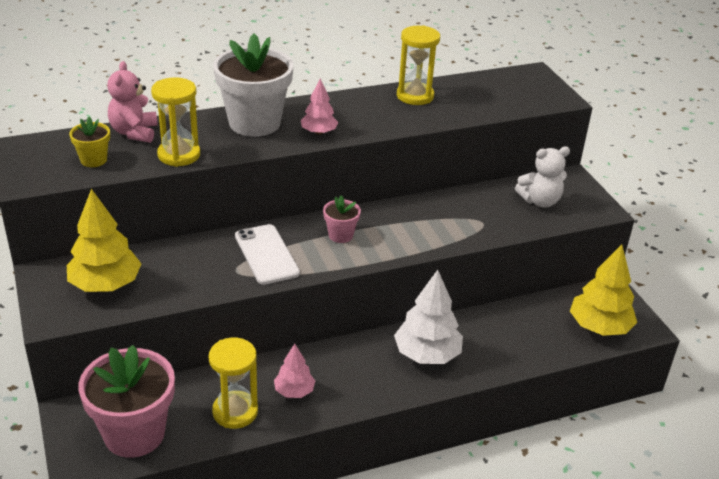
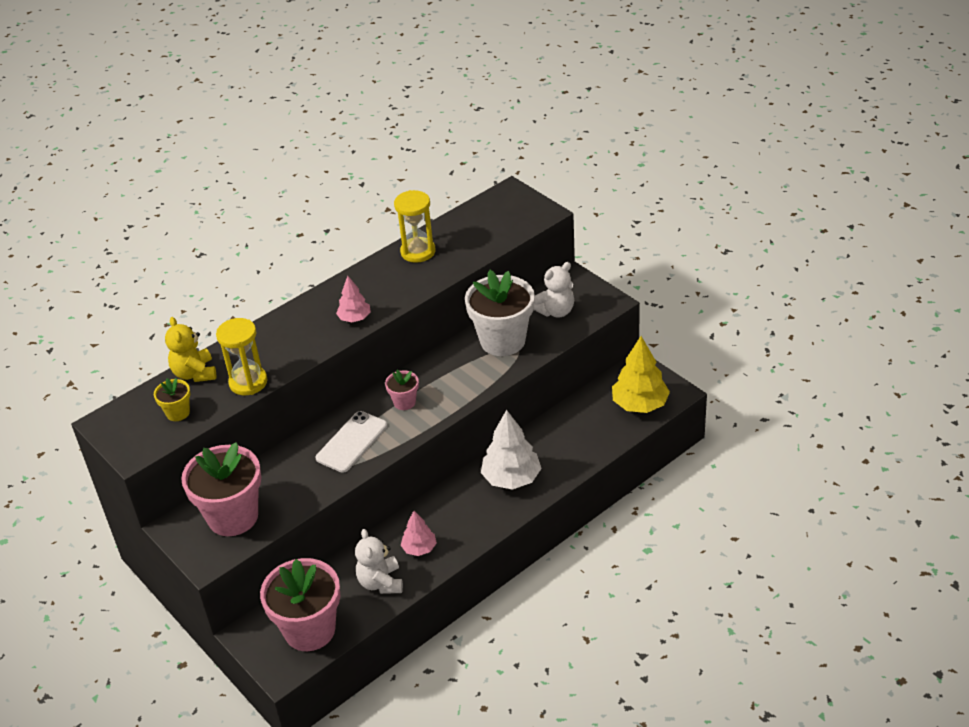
camera: 15 degrees left, 5 degrees up
yellow tree [67,189,141,292] -> pink flower pot [181,442,261,536]
pink teddy bear [107,61,158,143] -> yellow teddy bear [165,317,216,382]
yellow hourglass [208,338,258,429] -> white teddy bear [355,529,403,594]
white flower pot [213,33,294,137] -> white flower pot moved to [465,270,535,356]
white phone [235,224,300,285] -> white phone turned 75 degrees clockwise [315,411,388,473]

